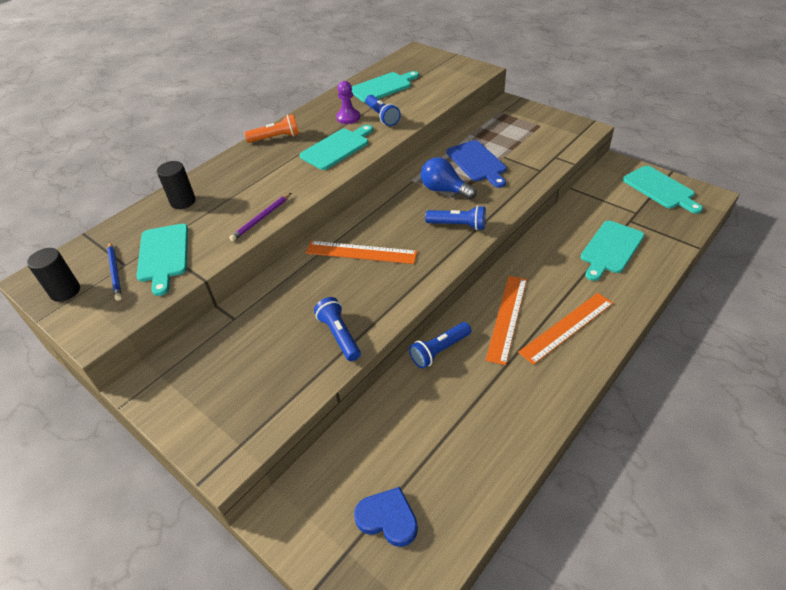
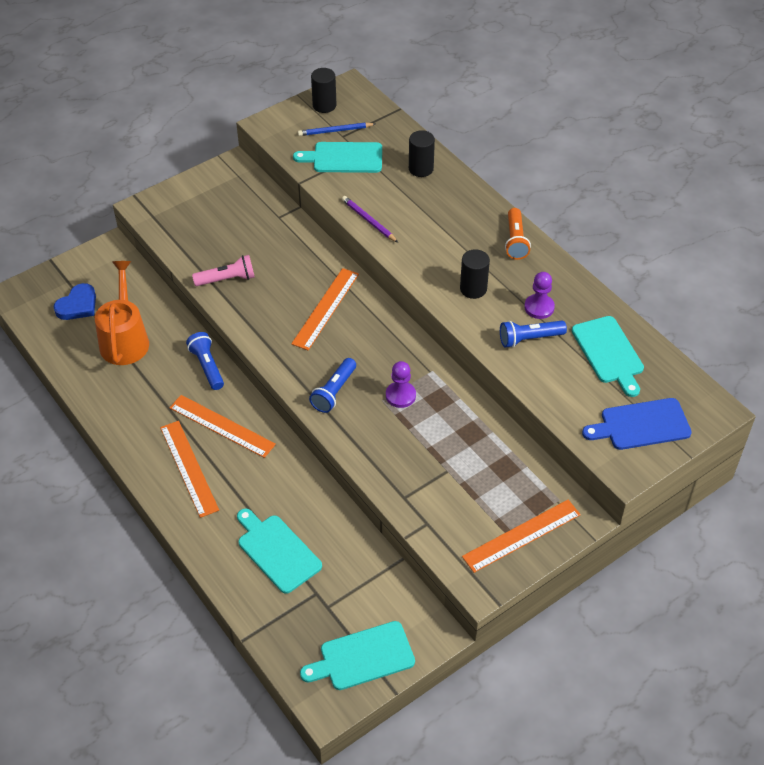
camera: 100 degrees right, 5 degrees up
turquoise cutting board [299,125,373,170] -> black cylinder [460,249,490,299]
blue flashlight [314,297,361,361] -> pink flashlight [192,255,255,286]
blue light bulb [421,157,477,200] -> purple pawn [386,361,416,408]
blue cutting board [446,140,507,188] -> blue cutting board moved to [582,398,692,450]
none -> orange watering can [95,261,149,365]
none -> orange ruler [462,500,581,573]

